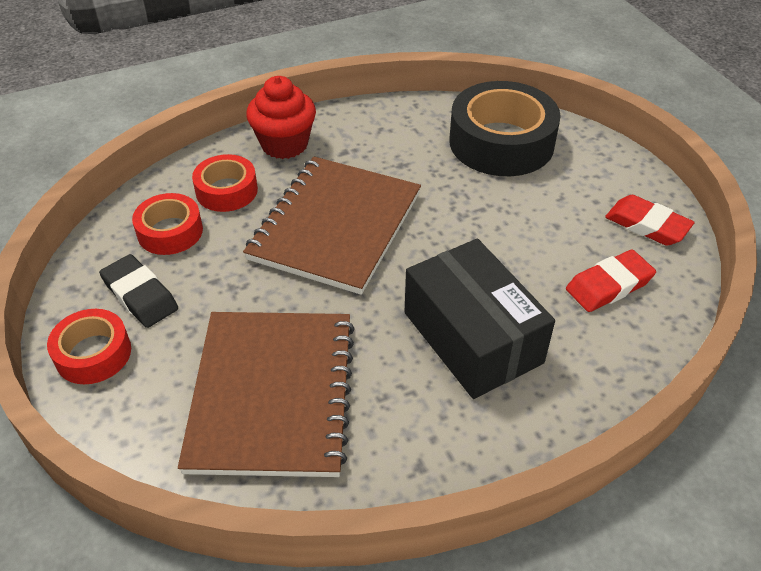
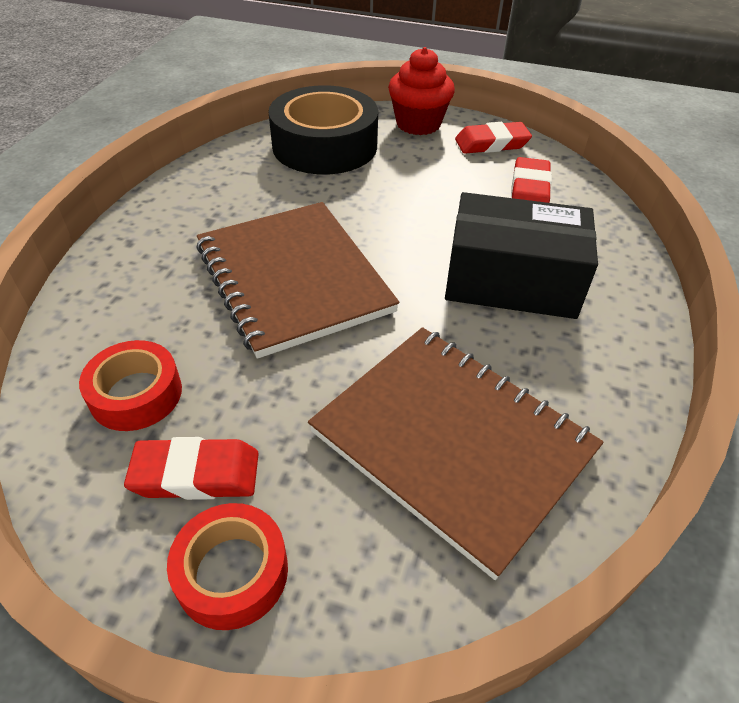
camera: 50 degrees left, 0 degrees up
black eraser [99,254,178,328] -> red eraser [124,437,259,500]
red tape [192,154,258,212] -> none
red cupcake [246,76,316,159] -> red cupcake moved to [388,47,455,135]

